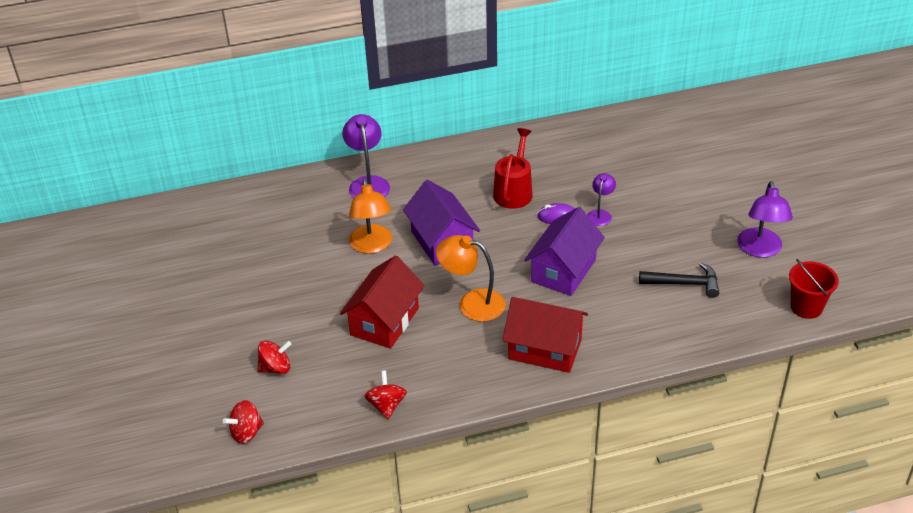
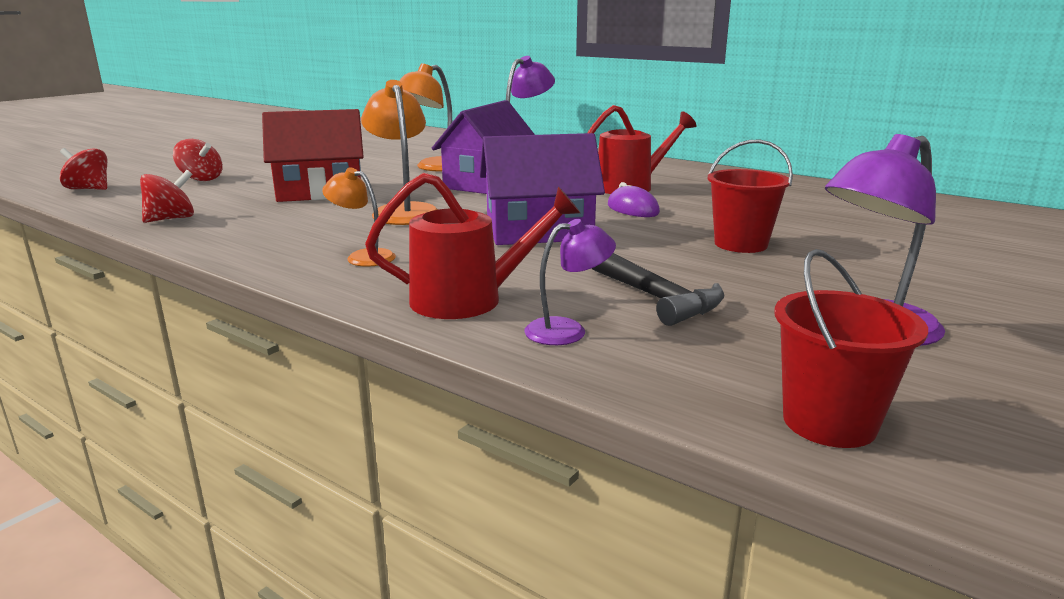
camera: 50 degrees right, 20 degrees down
red house [503,297,588,373] -> orange lamp [322,167,396,267]
purple lamp [587,173,616,226] -> purple lamp moved to [524,219,616,345]
none -> red watering can [365,173,580,319]
none -> red bucket [708,140,793,253]

